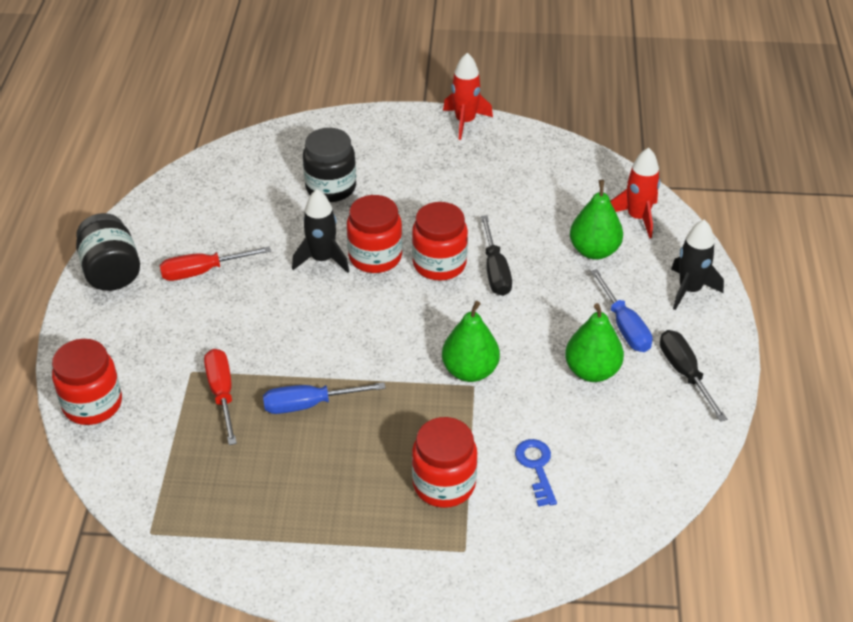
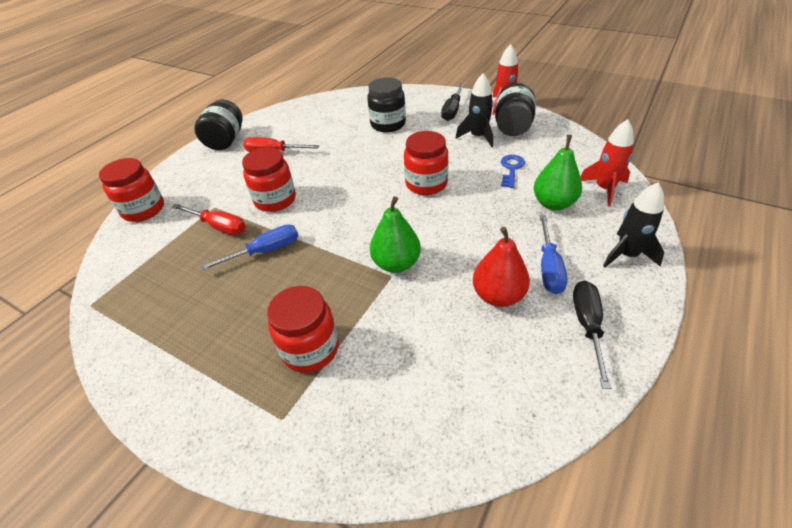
camera: 30 degrees right, 0 degrees up
red screwdriver [204,349,237,445] -> red screwdriver turned 105 degrees clockwise [172,204,246,235]
blue screwdriver [263,382,386,414] -> blue screwdriver turned 135 degrees clockwise [199,224,299,271]
black rocket [292,189,349,273] -> black rocket moved to [456,73,493,147]
red jar [347,195,402,273] -> red jar moved to [242,147,296,212]
black screwdriver [481,215,512,296] -> black screwdriver moved to [441,83,465,121]
blue key [515,439,557,507] -> blue key moved to [501,155,525,188]
green pear [565,303,624,382] -> red pear [473,227,530,307]
none -> black jar [495,83,536,136]

